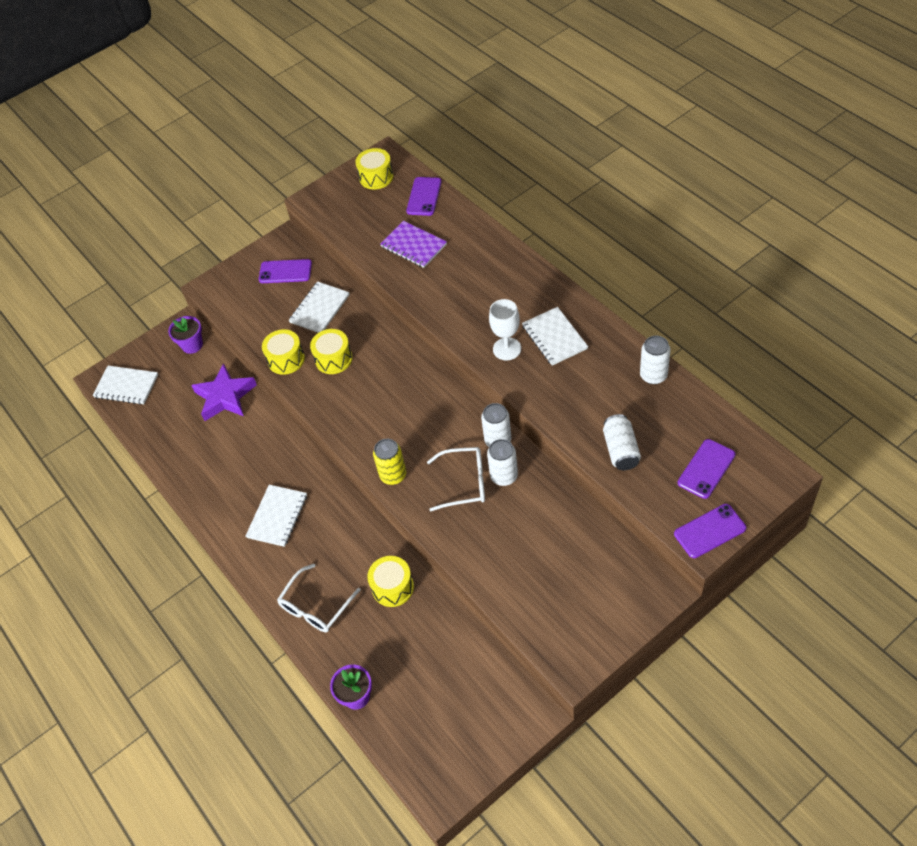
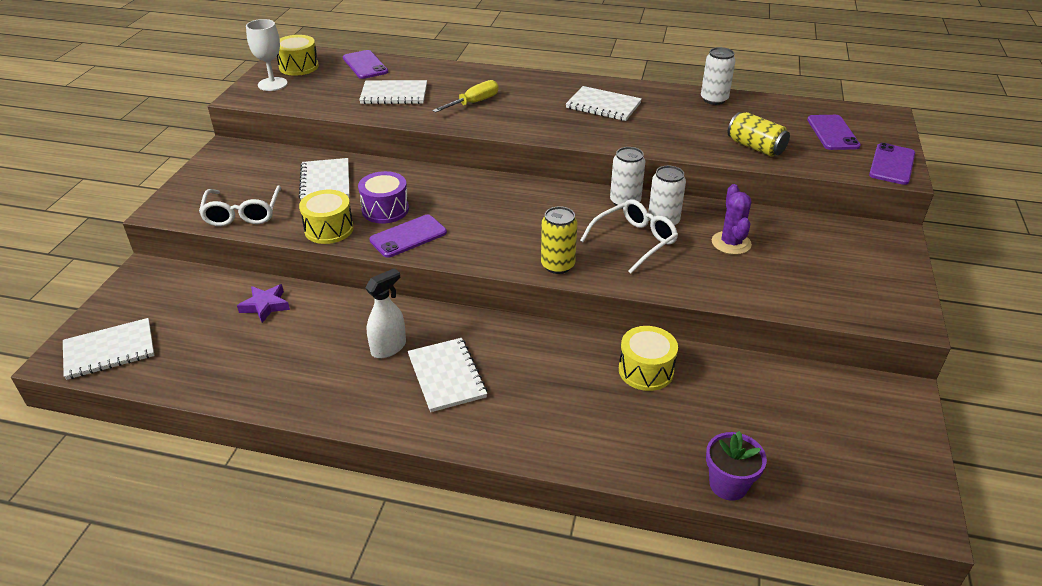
camera: 45 degrees left, 15 degrees down
purple flower pot [168,316,203,354] -> none
purple star [191,363,257,421] -> purple star [237,284,290,323], size x0.58
purple phone [259,259,312,283] -> purple phone moved to [369,215,447,258]
white glasses [277,564,361,632] -> white glasses moved to [199,185,281,226]
yellow drum [310,329,353,374] -> purple drum [358,171,409,224]
purple notebook [380,221,447,268] -> white notebook [359,80,427,104]
white goblet [489,299,521,360] -> white goblet moved to [246,19,288,91]
white can [603,414,641,470] -> yellow can [728,112,790,157]
none -> white spray bottle [365,268,406,358]
none -> yellow screwdriver [432,80,499,113]
none -> purple cactus [712,184,752,255]

